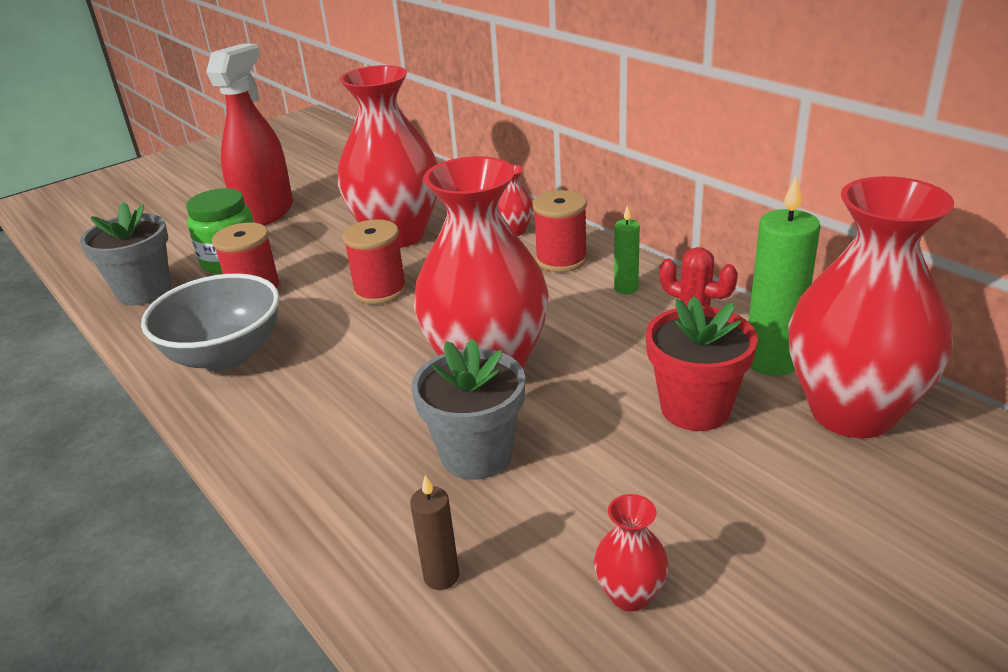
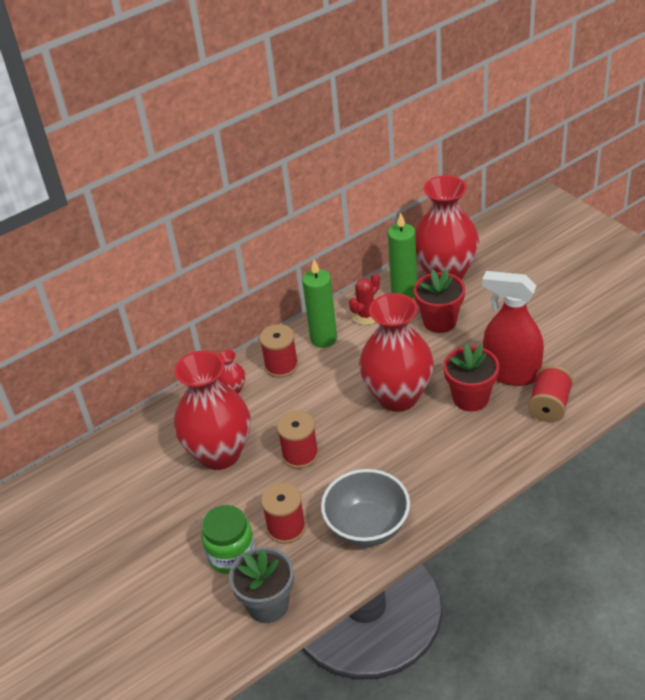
camera: 85 degrees left, 10 degrees up
red spray bottle [206,43,293,226] -> red spray bottle moved to [482,271,544,386]
brown candle [410,475,459,590] -> red spool [528,365,573,422]
grey flower pot [411,339,525,480] -> red flower pot [443,344,499,412]
red vase [594,494,669,611] -> none
green candle [614,205,640,294] -> green candle [302,259,337,348], size x1.89

